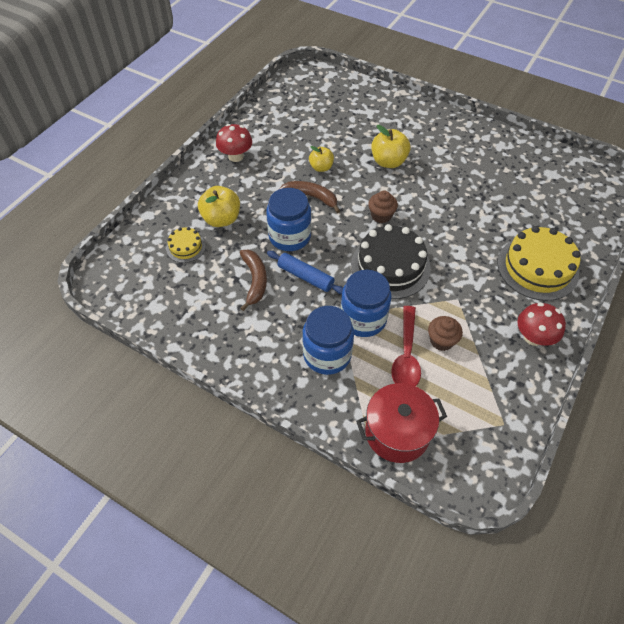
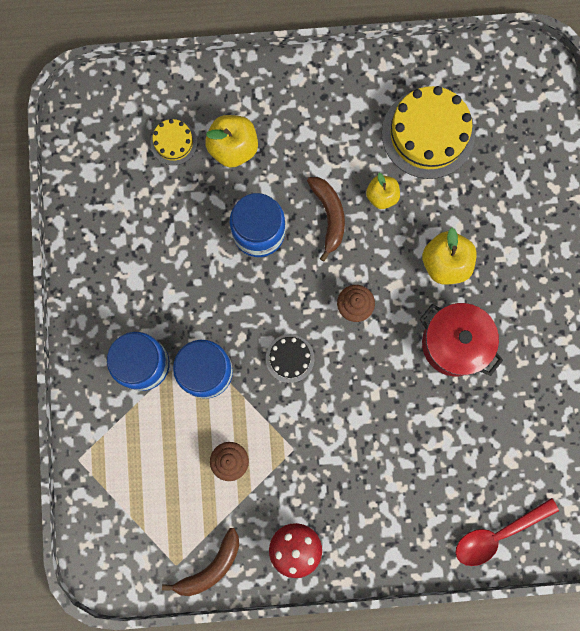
camera: 55 degrees right, 25 degrees up
red mushroom [216,124,252,162] -> none
brown banana [240,250,267,311] -> brown banana moved to [162,528,239,596]
blue rolling pin [267,251,343,295] -> none
black cake [351,224,431,299] -> black cake [266,334,314,383], size x0.50
red pot [356,383,447,463] -> red pot moved to [419,303,503,376]
red spoon [391,306,421,386] -> red spoon moved to [456,498,559,566]
yellow cake [498,226,581,301] -> yellow cake moved to [382,86,475,179]

